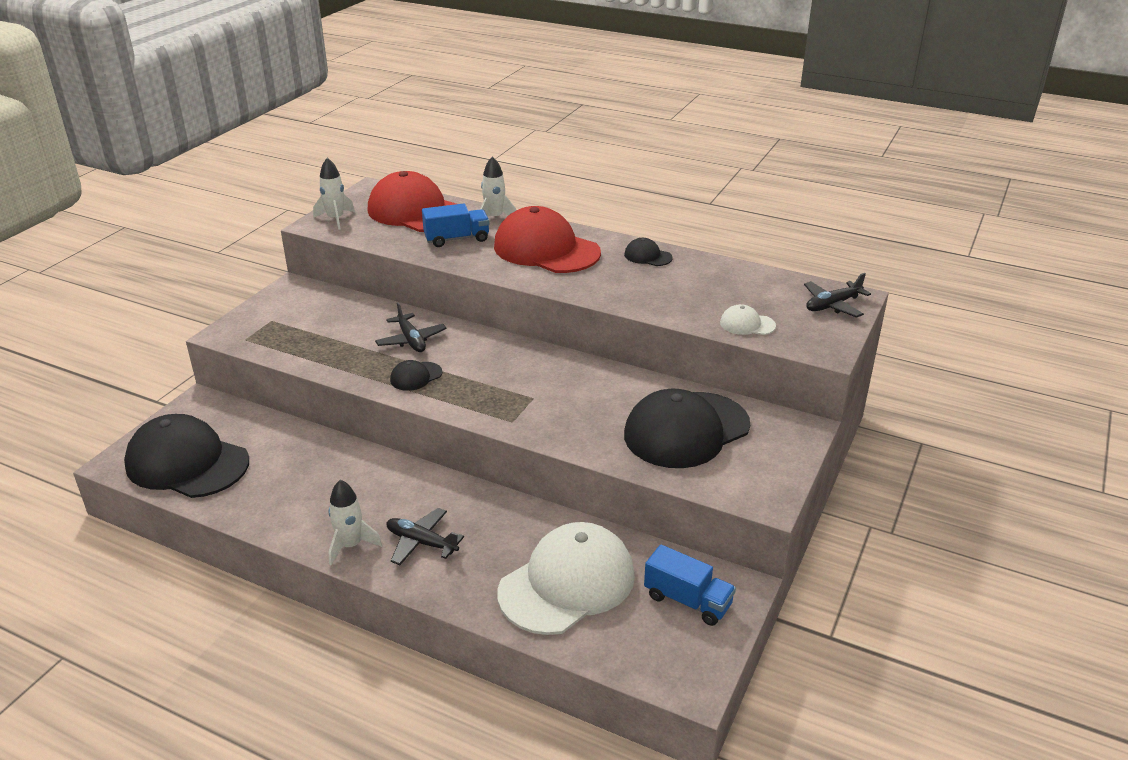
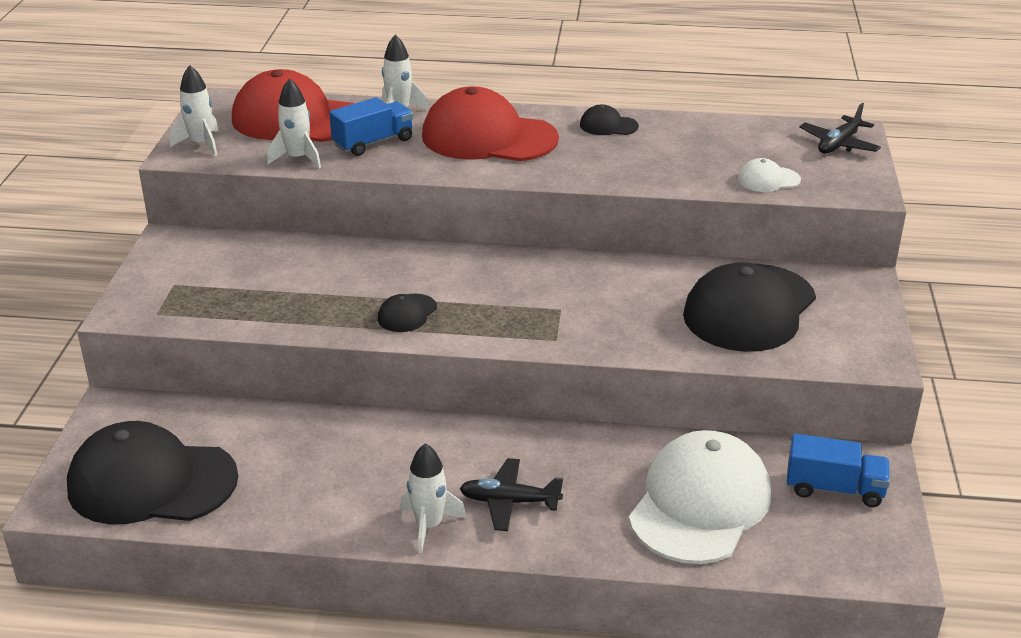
camera: 20 degrees left, 0 degrees up
black plane [375,302,447,352] -> none
none -> white rocket [267,78,321,168]

